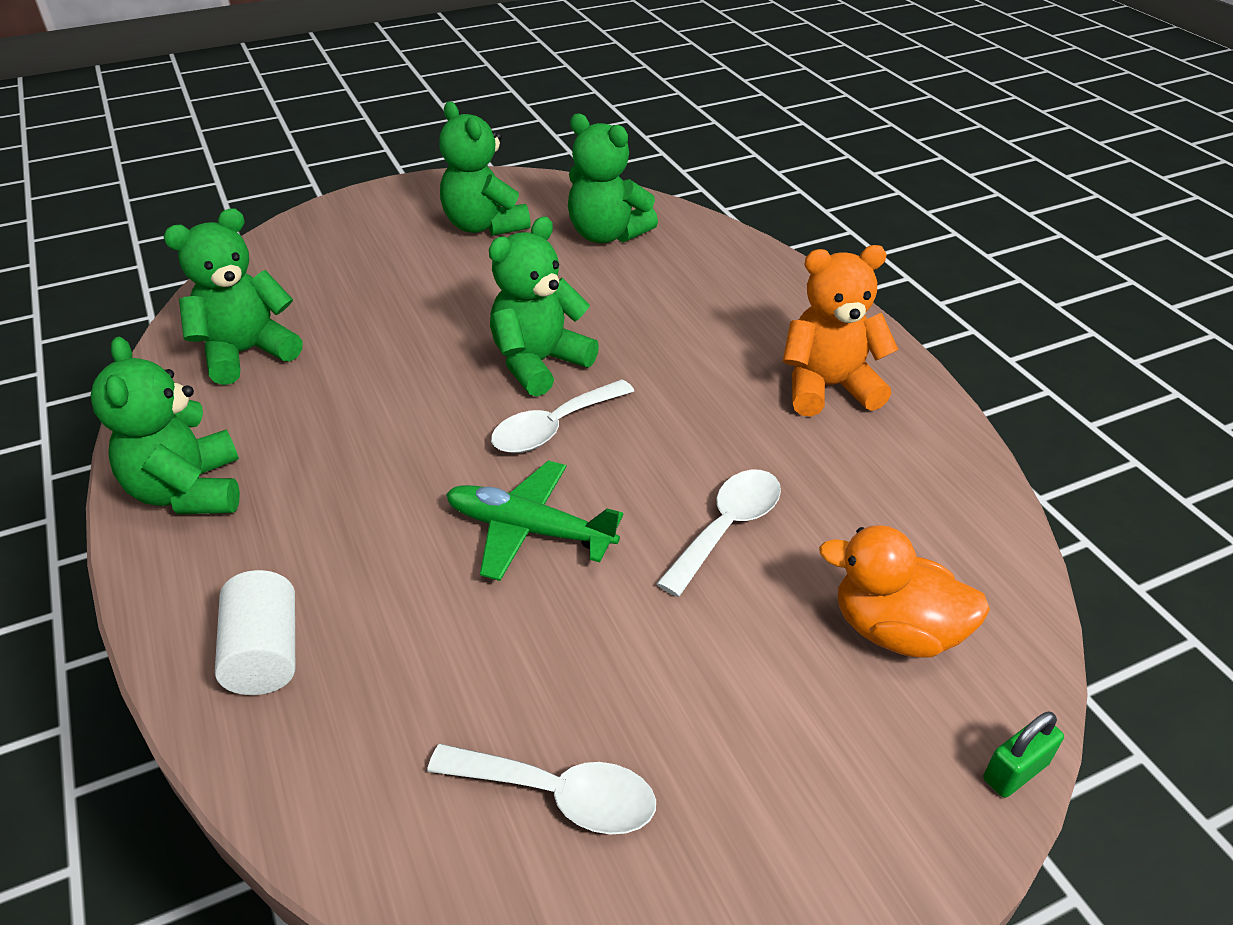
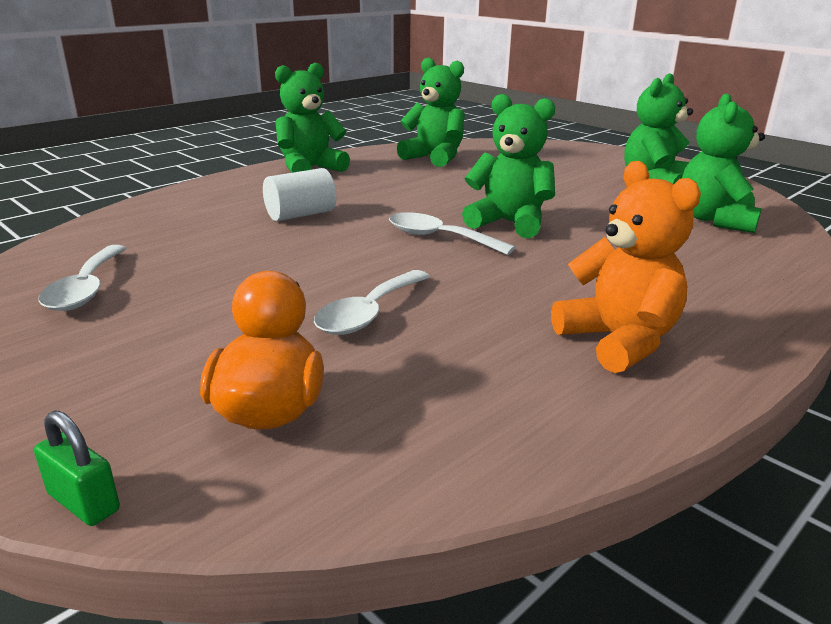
camera: 70 degrees right, 15 degrees down
white cylinder [215,570,295,695] -> white cylinder moved to [263,168,336,221]
green plane [446,461,623,581] -> none
white spoon [656,470,781,597] -> white spoon turned 105 degrees clockwise [314,270,430,335]

